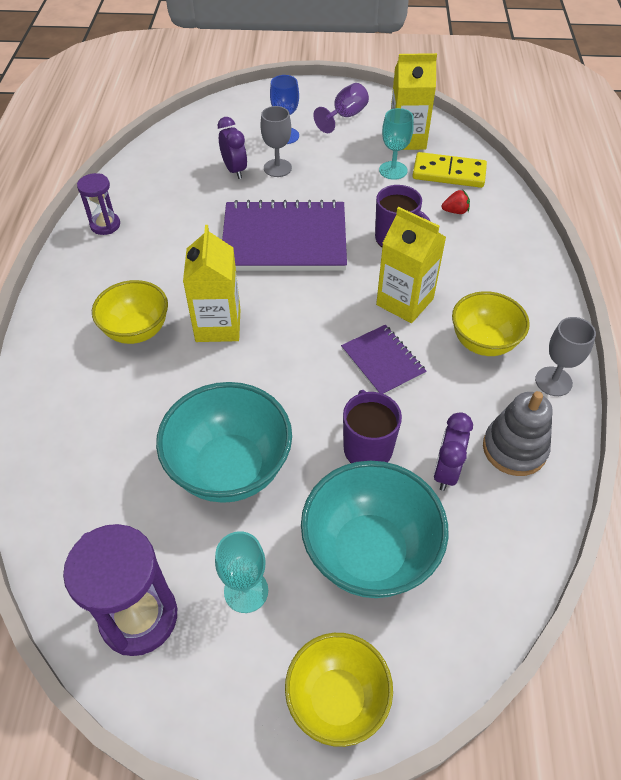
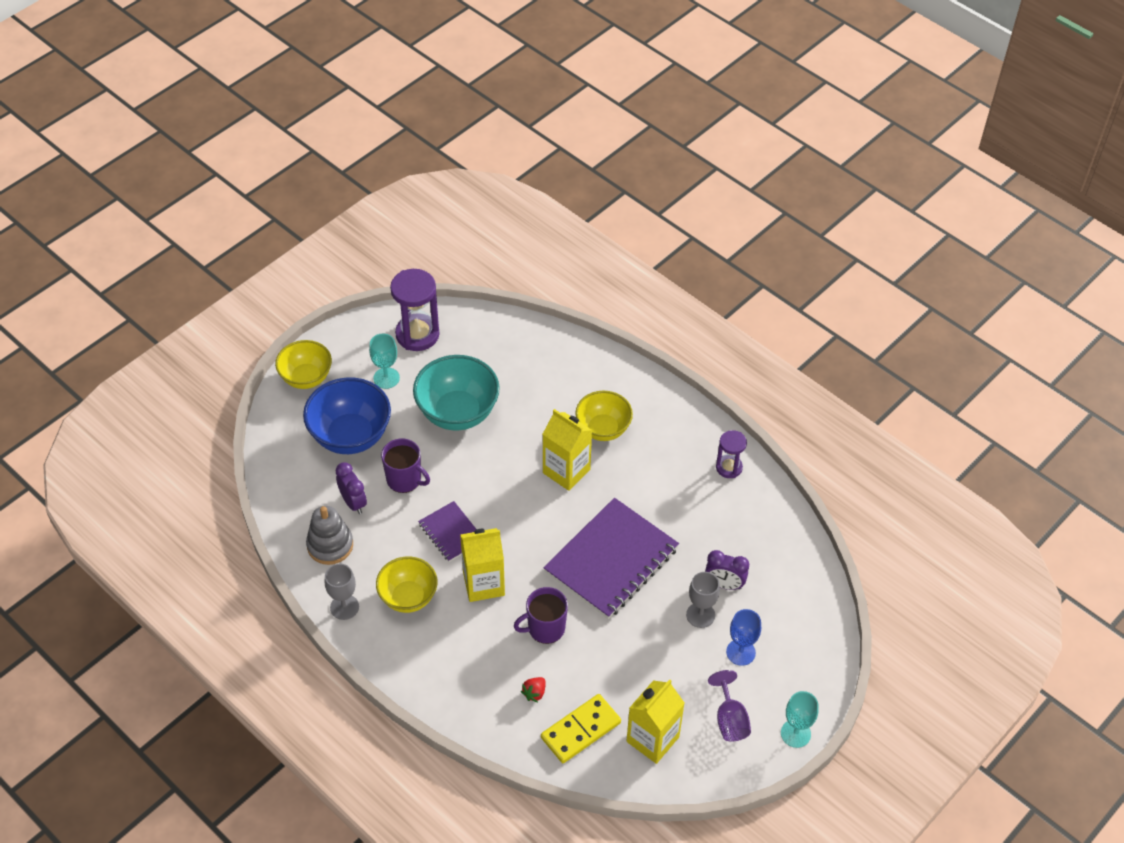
camera: 130 degrees right, 0 degrees up
turquoise bowl [301,461,449,598] -> blue bowl [303,377,391,454]
purple notebook [341,325,427,394] -> purple notebook turned 45 degrees clockwise [418,501,476,562]
turquoise goblet [379,108,414,180] -> turquoise goblet moved to [781,691,818,748]

